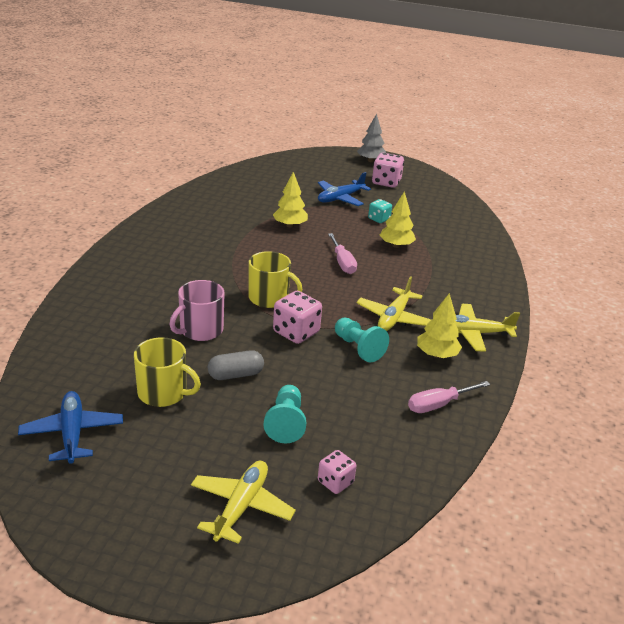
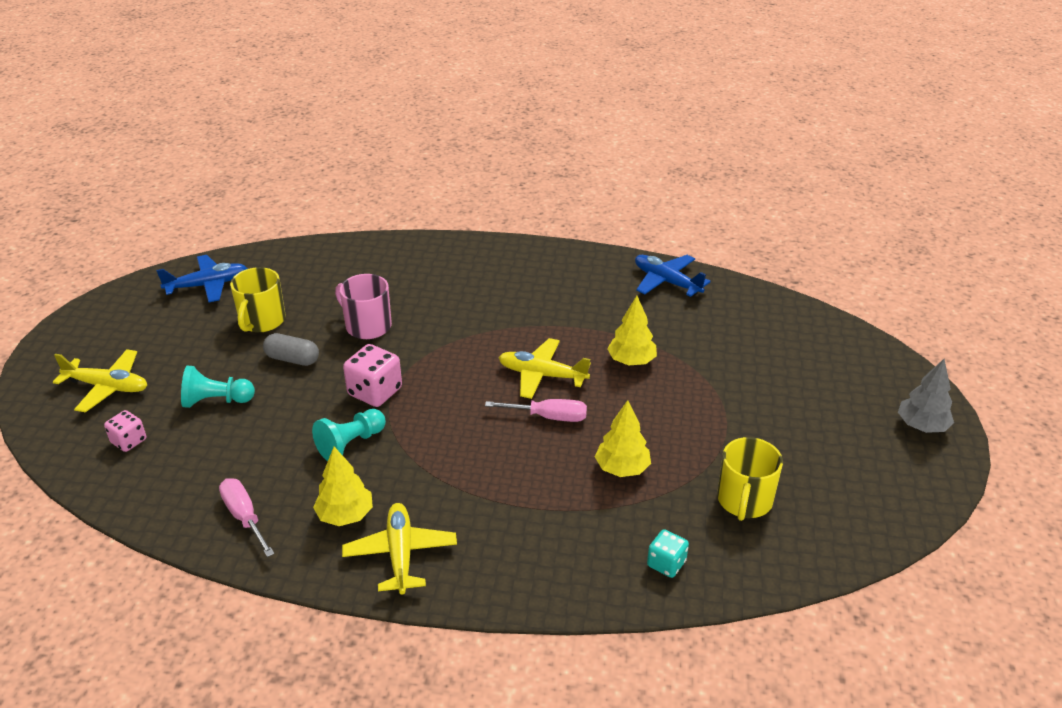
camera: 85 degrees right, 5 degrees up
grey capsule [208,350,264,380] -> grey capsule turned 45 degrees counterclockwise [263,333,319,366]
yellow mug [248,251,303,308] -> yellow mug moved to [717,437,783,521]
blue plane [318,172,371,206] -> blue plane moved to [635,255,711,297]
pink screwdriver [328,233,357,274] -> pink screwdriver turned 150 degrees counterclockwise [485,399,587,422]
yellow plane [357,276,431,331] -> yellow plane moved to [498,338,591,399]
turquoise dice [368,199,392,223] -> turquoise dice moved to [647,529,689,578]
pink dice [372,153,404,188] -> none

